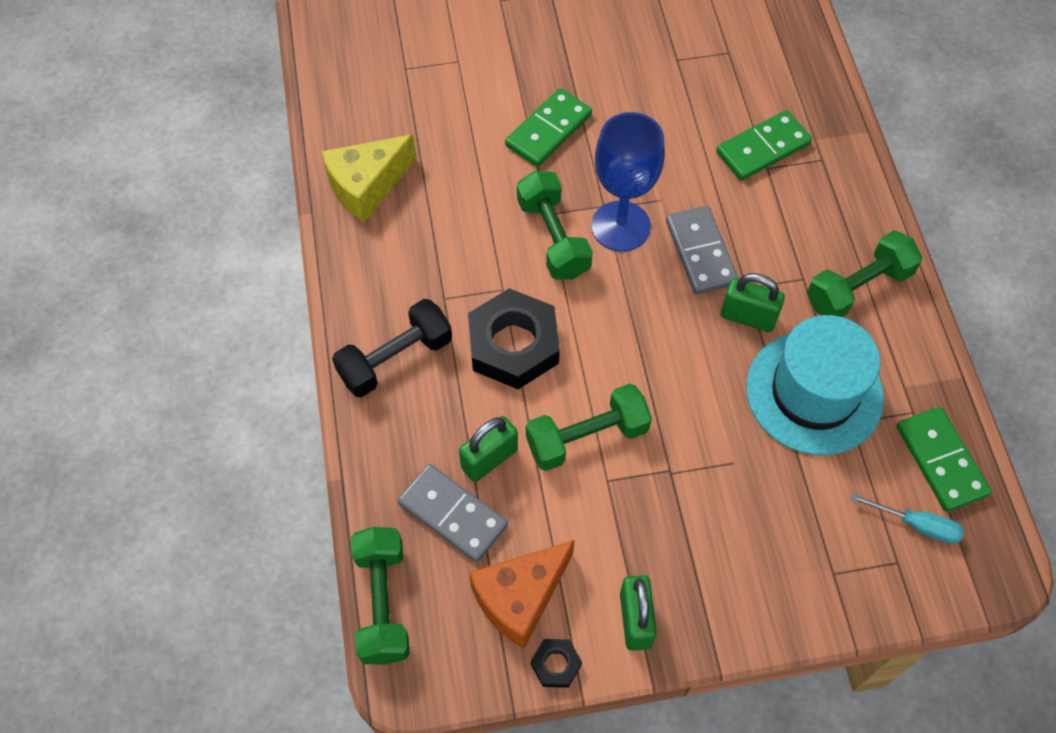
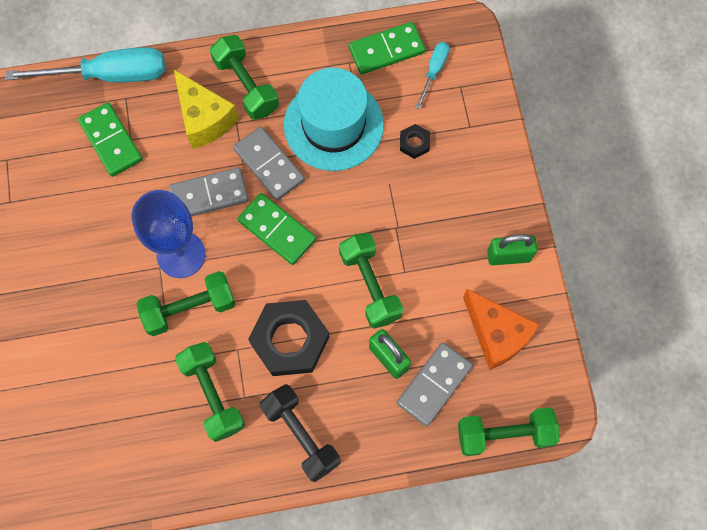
camera: 90 degrees left, 10 degrees up
yellow cheese [321,134,416,222] -> yellow cheese moved to [174,70,239,149]
green domino [505,88,592,167] -> green domino moved to [237,193,316,265]
black nut [531,639,582,688] -> black nut moved to [400,124,430,159]
green padlock [721,273,785,332] -> grey domino [233,127,305,200]
none -> turquoise screwdriver [6,47,165,82]
none -> green dumbbell [175,342,245,442]

